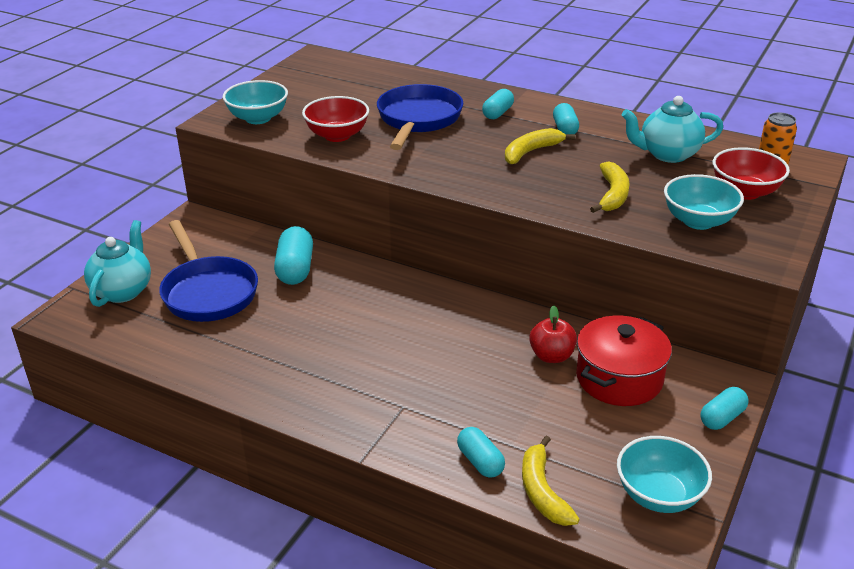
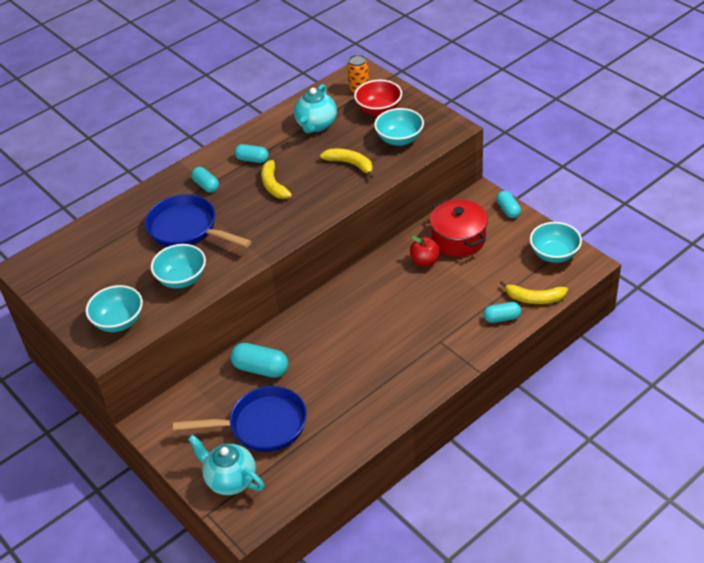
camera: 65 degrees left, 10 degrees up
red bowl [302,96,369,142] -> turquoise bowl [151,244,206,288]

